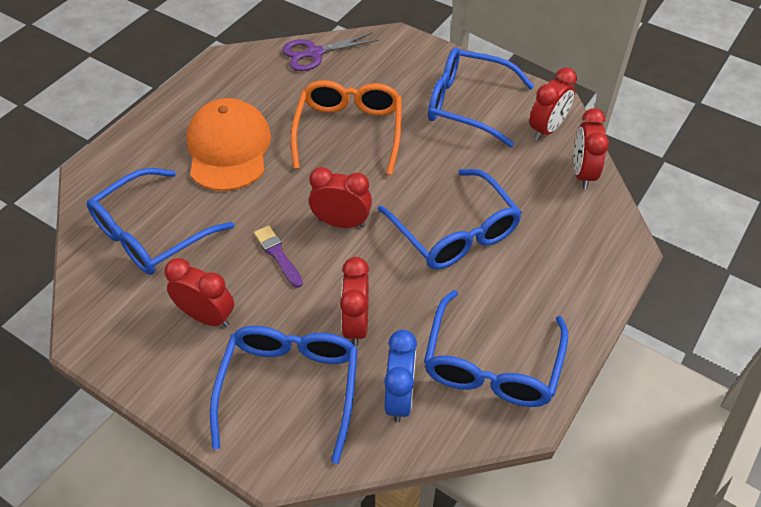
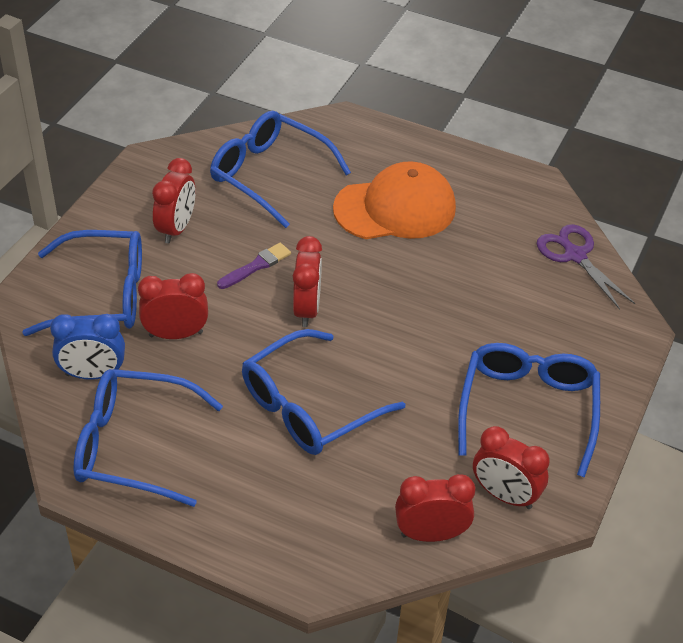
camera: 80 degrees right, 5 degrees down
orange glasses [291,80,402,175] -> none

